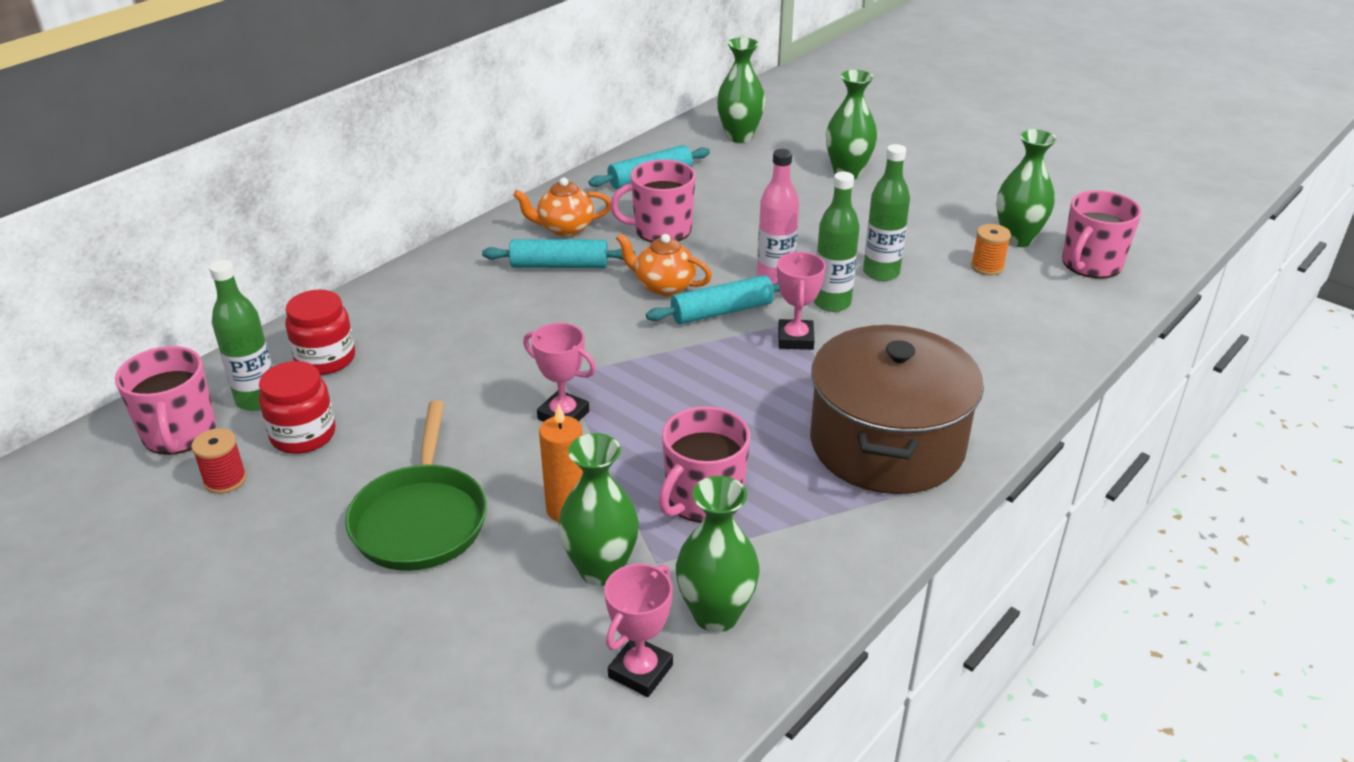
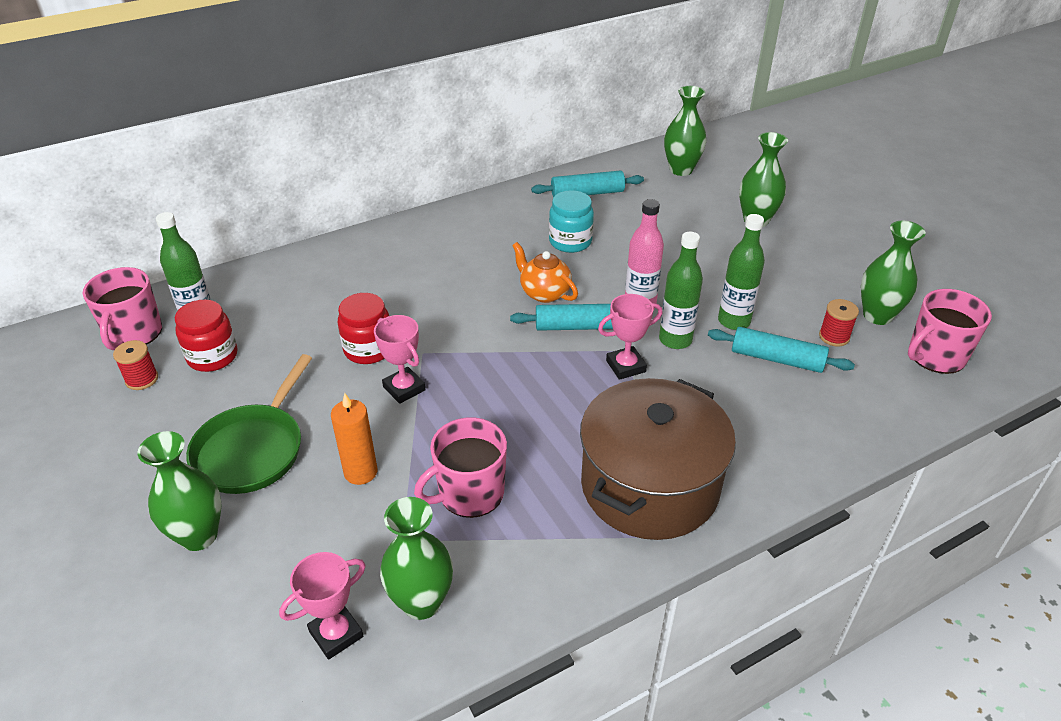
camera: 20 degrees right, 5 degrees up
red jar [285,290,355,375] -> red jar moved to [338,293,389,364]
turquoise rolling pin [482,239,635,268] -> turquoise rolling pin moved to [708,327,855,373]
orange teapot [513,177,611,237] -> none
green vase [558,433,639,586] -> green vase moved to [138,431,221,551]
pink mug [610,159,696,242] -> turquoise jar [549,190,594,253]
pink trophy [777,252,826,350] -> pink trophy turned 45 degrees clockwise [598,294,662,380]
orange spool [971,224,1011,275] -> red spool [819,299,859,347]

